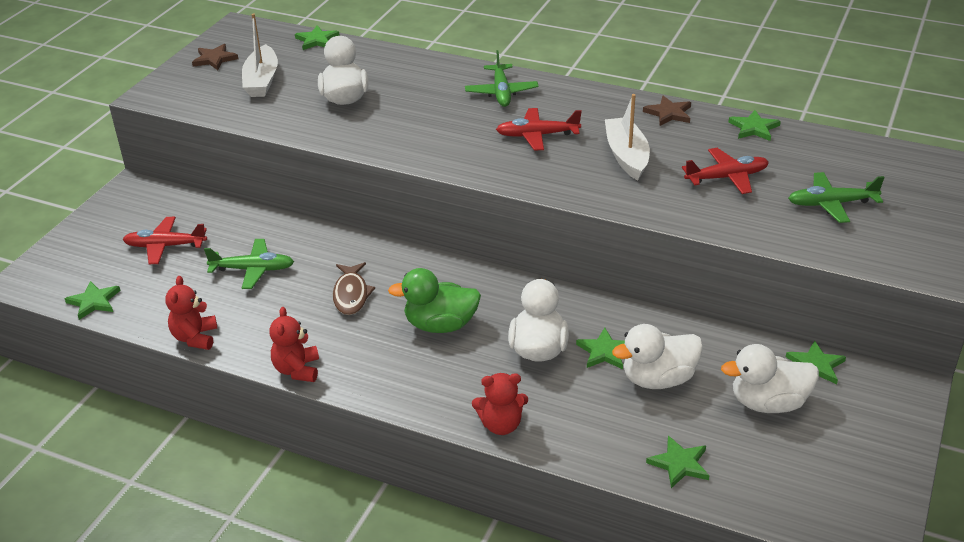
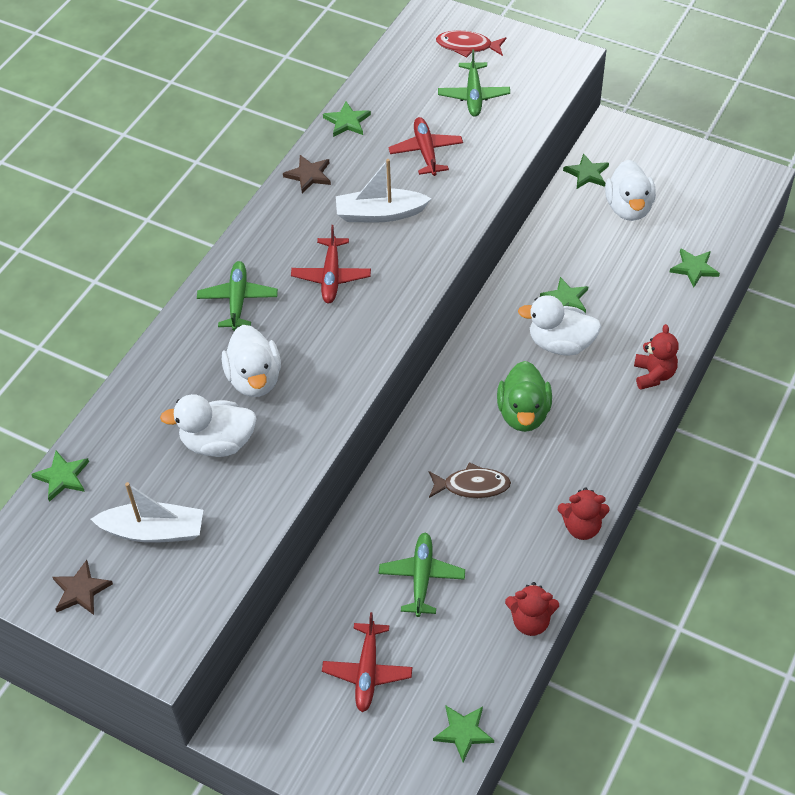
camera: 85 degrees left, 15 degrees up
green plane [465,50,538,107] -> green plane turned 90 degrees counterclockwise [197,261,278,331]
white duck [612,324,703,389] -> white duck moved to [222,325,281,397]
none -> red fish [436,31,506,58]

